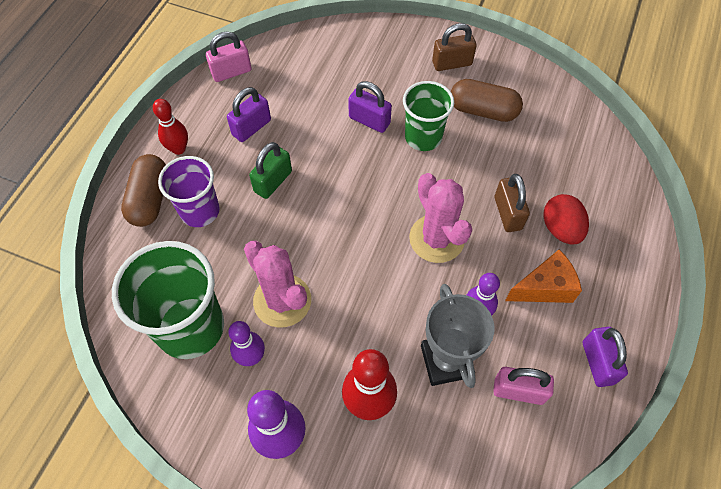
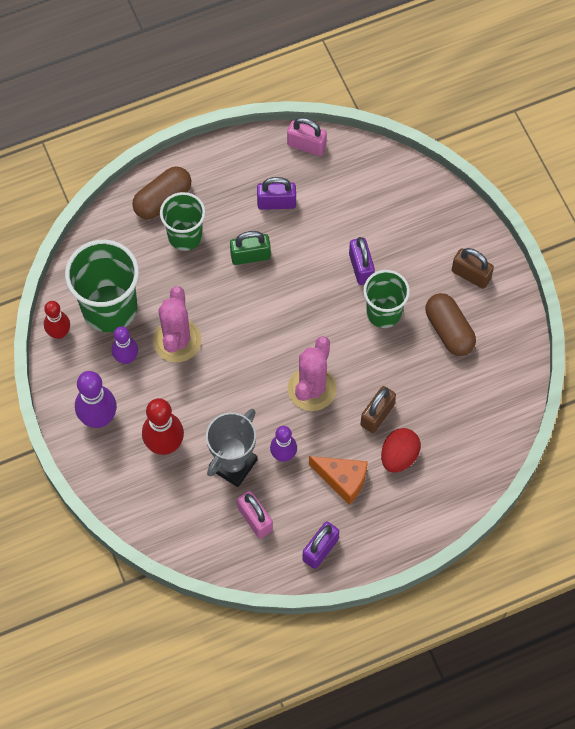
camera: 45 degrees right, 5 degrees up
red bowling pin [153,99,188,155] -> red bowling pin moved to [44,301,70,339]
purple cup [158,156,219,227] -> green cup [160,192,205,251]

